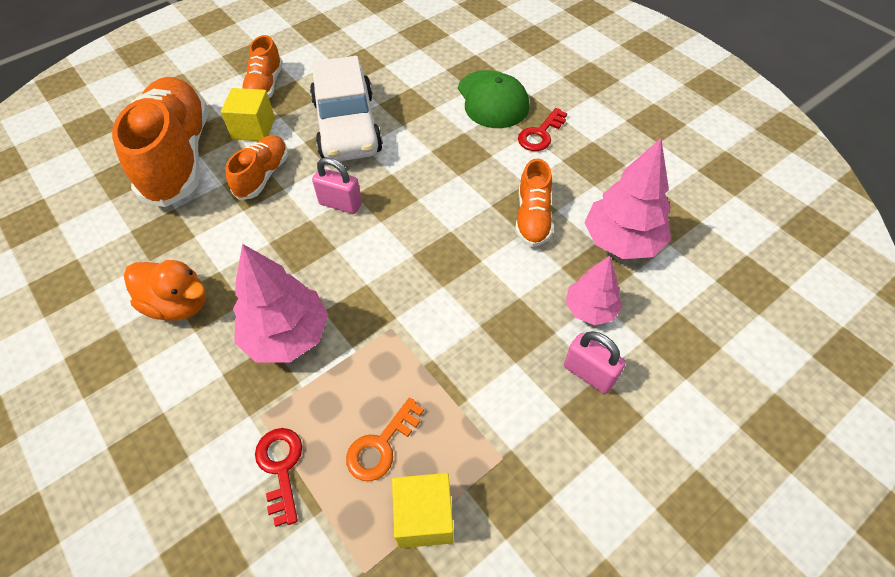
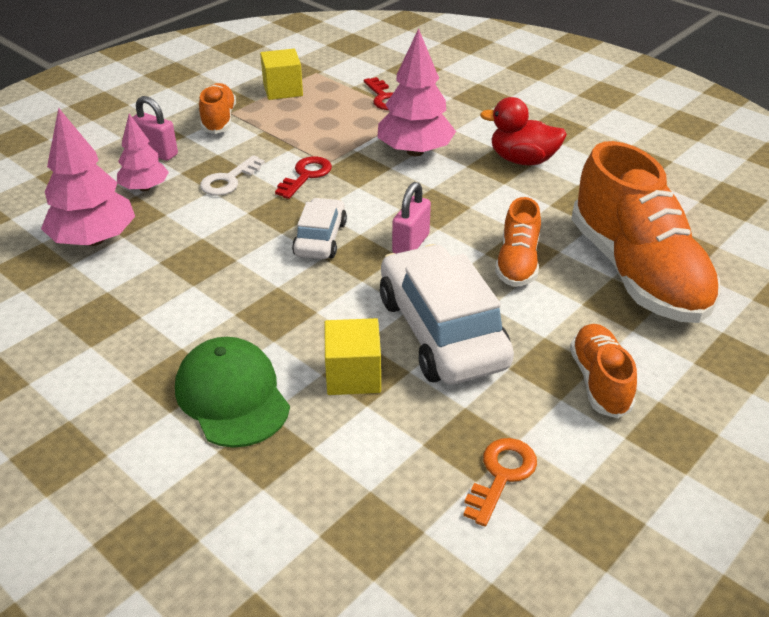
camera: 170 degrees right, 15 degrees down
orange duck [124,260,206,321] -> red duck [480,97,567,165]
yellow cube [221,88,275,141] -> yellow cube moved to [324,318,381,395]
pink padlock [312,157,362,214] -> pink padlock turned 75 degrees counterclockwise [392,182,431,254]
orange key [346,398,424,481] -> orange key moved to [463,438,537,527]
orange shoe [515,158,553,247] -> orange shoe moved to [199,83,236,134]
red key [518,108,567,151] -> red key moved to [275,156,332,199]
none -> white key [200,155,265,196]
none -> white car [292,198,347,259]

